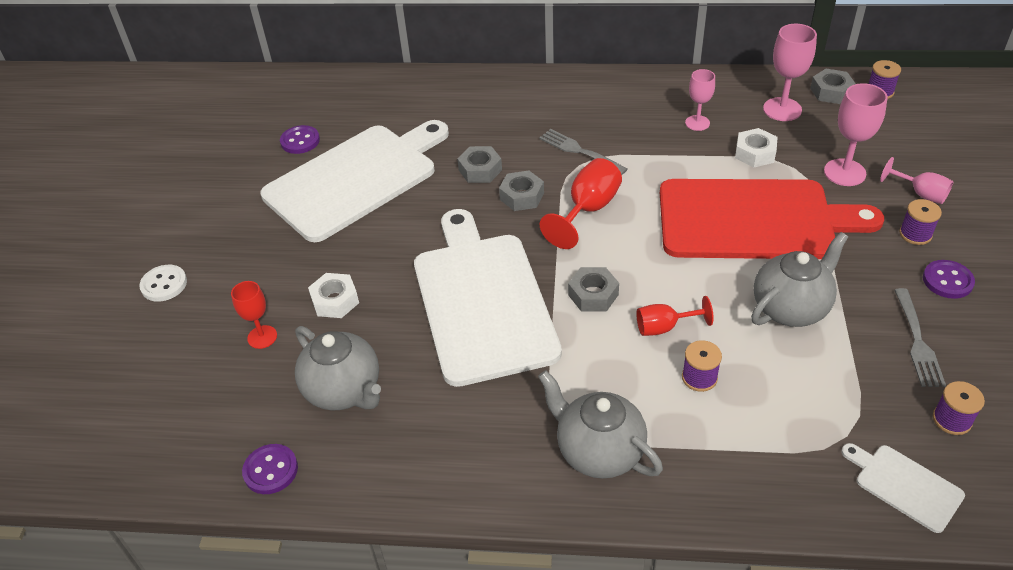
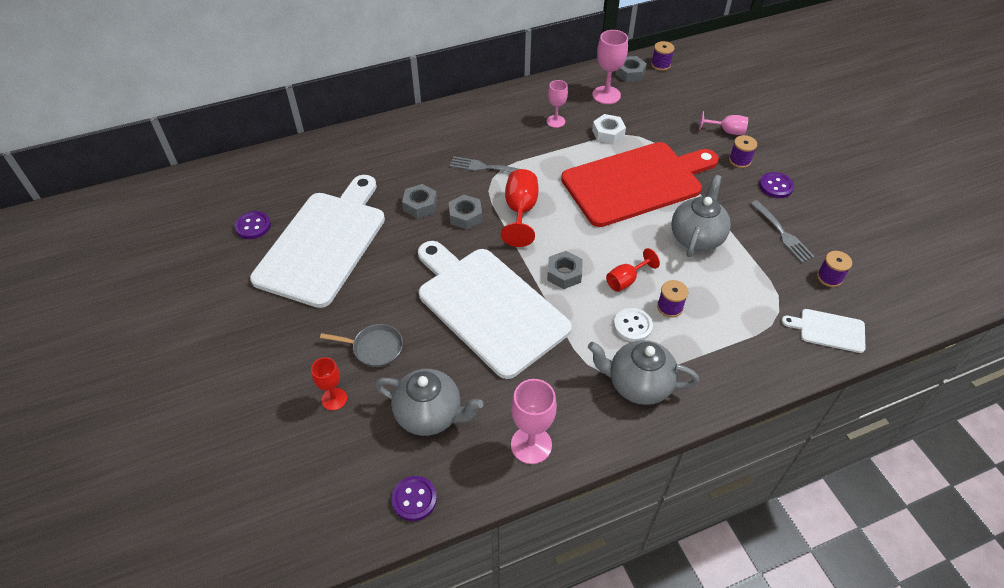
camera: 30 degrees left, 5 degrees up
white button [139,265,187,302] -> white button moved to [614,308,653,342]
white nut [308,273,359,318] -> grey pan [320,324,403,367]
pink goblet [824,83,888,186] -> pink goblet moved to [511,379,557,464]

